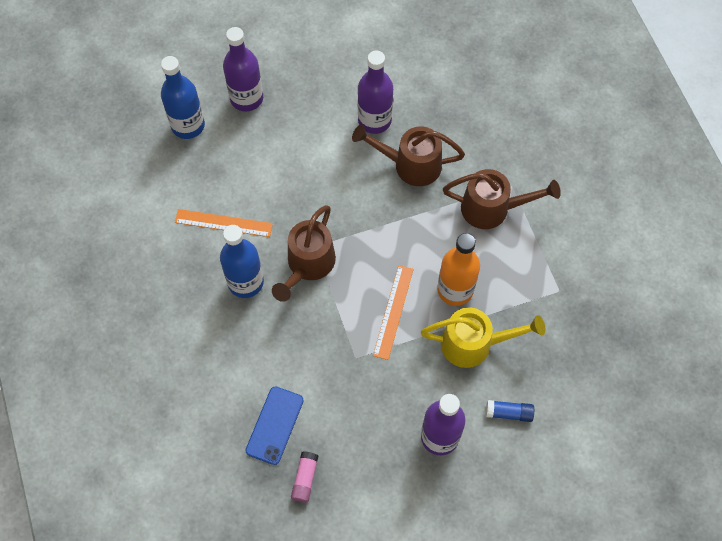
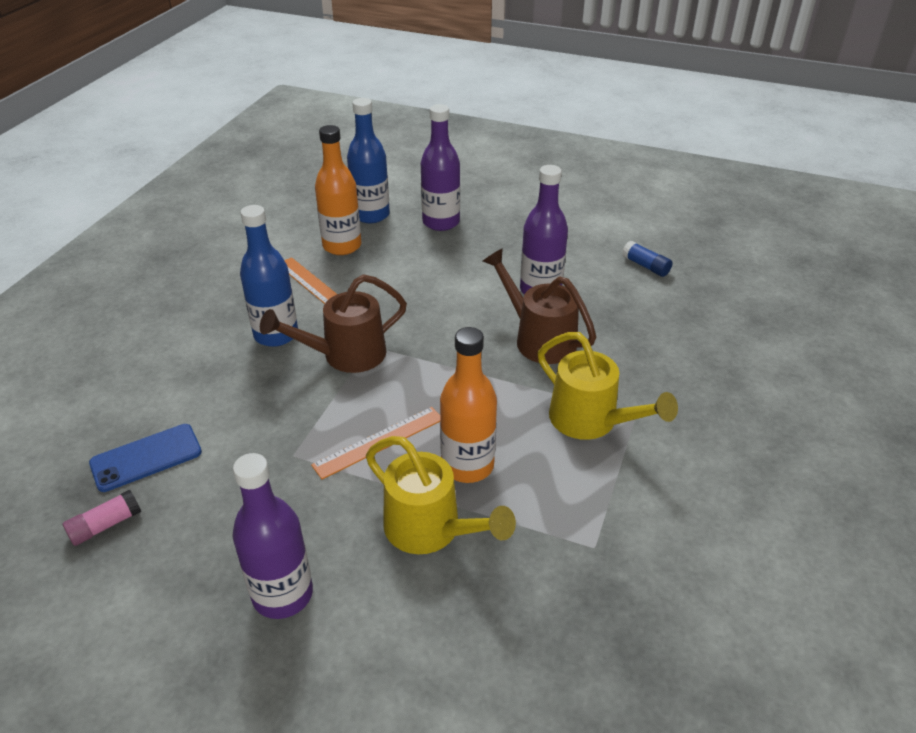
camera: 40 degrees right, 25 degrees down
brown watering can [443,169,561,229] -> yellow watering can [538,332,678,440]
blue glue stick [486,400,534,422] -> blue glue stick moved to [622,241,673,277]
none -> orange bottle [315,125,361,255]

